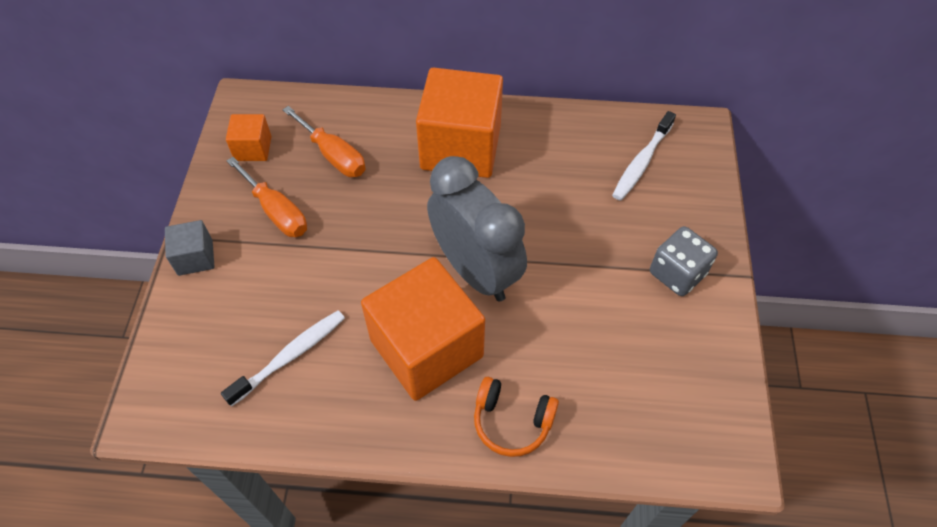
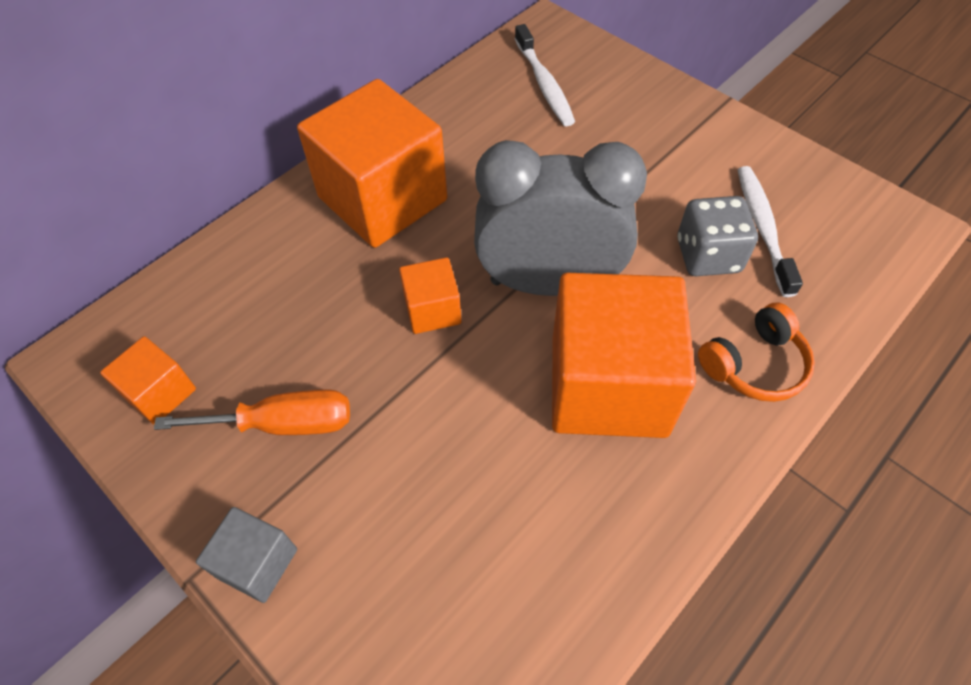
camera: 50 degrees left, 0 degrees up
white toothbrush [221,310,345,406] -> white toothbrush moved to [738,166,803,297]
orange screwdriver [283,106,366,177] -> none
grey dice [650,226,718,296] -> grey dice moved to [677,196,758,276]
none -> orange cube [399,257,462,334]

